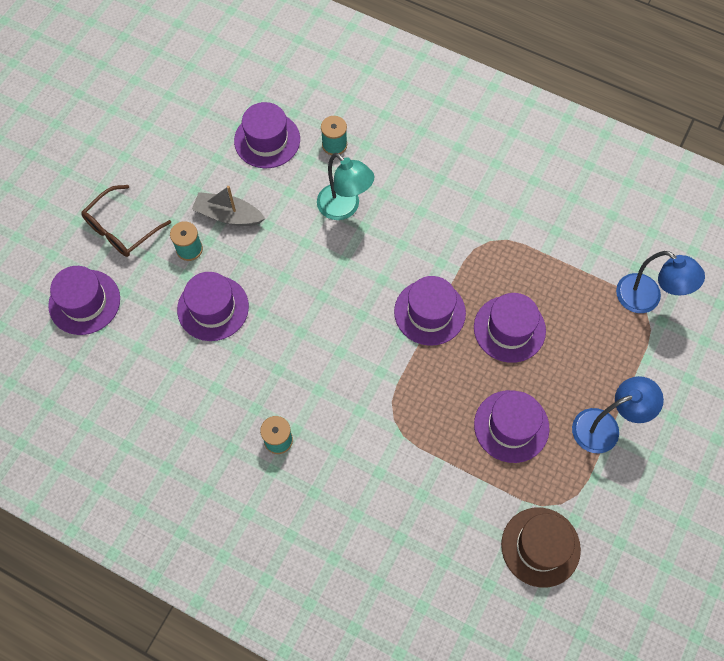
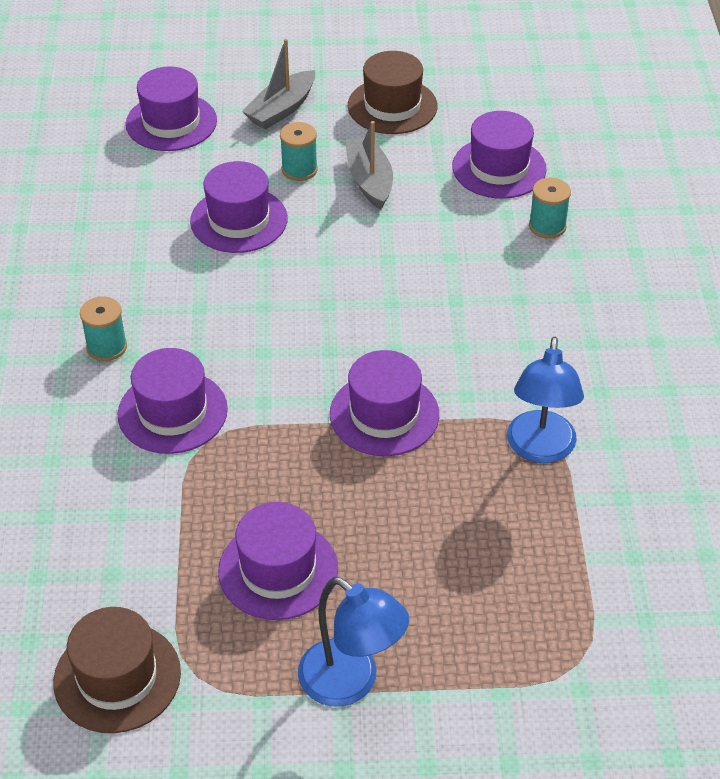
camera: 60 degrees right, 20 degrees down
brown glasses [81,185,171,257] -> grey boat [242,39,315,130]
turquoise lamp [317,153,374,220] -> none
purple hat [474,293,546,363] -> purple hat moved to [117,348,228,454]
blue lamp [616,251,705,313] -> blue lamp moved to [507,337,584,463]
none -> brown hat [348,51,437,134]

